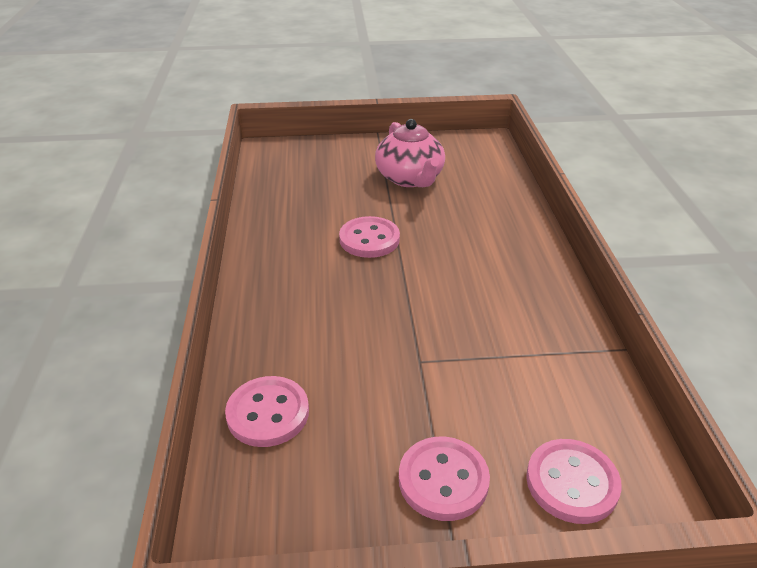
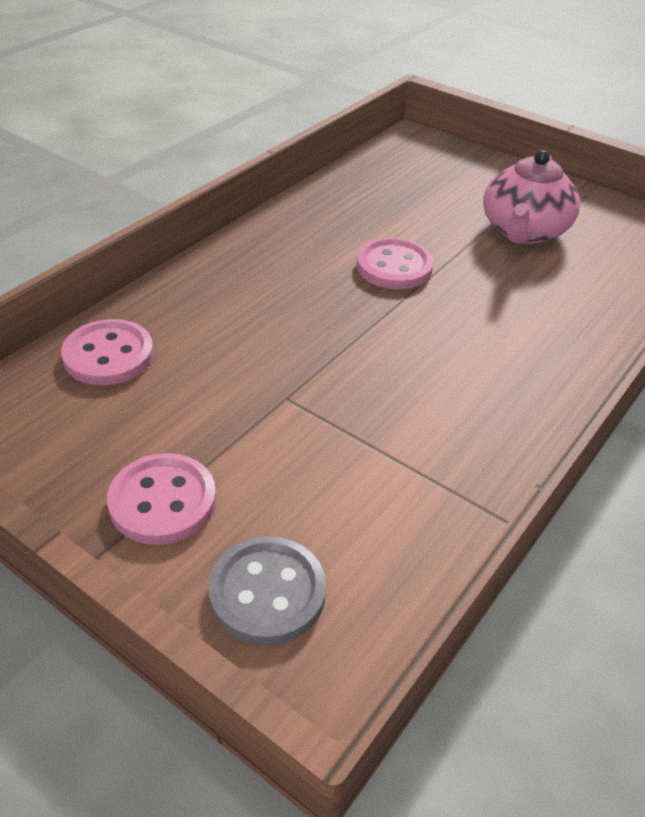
camera: 40 degrees right, 5 degrees up
pink button [526,439,622,524] -> grey button [208,536,326,645]

